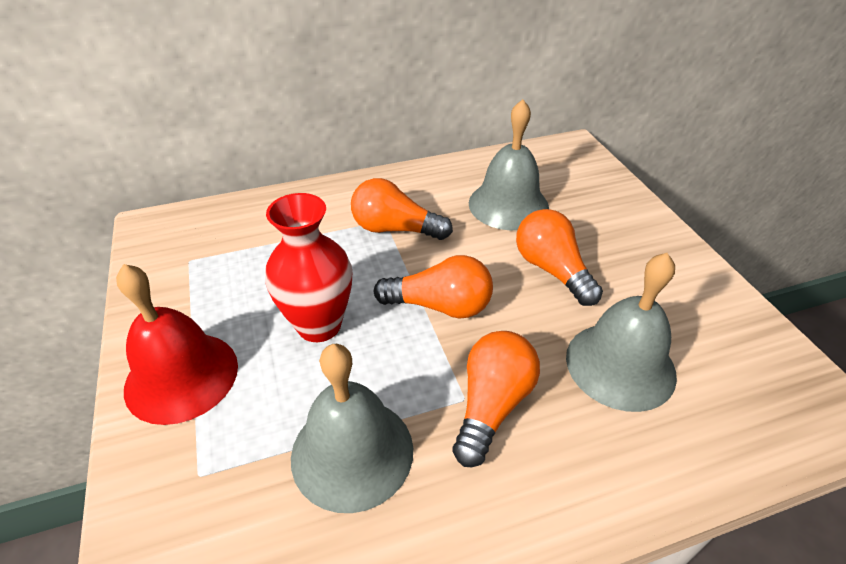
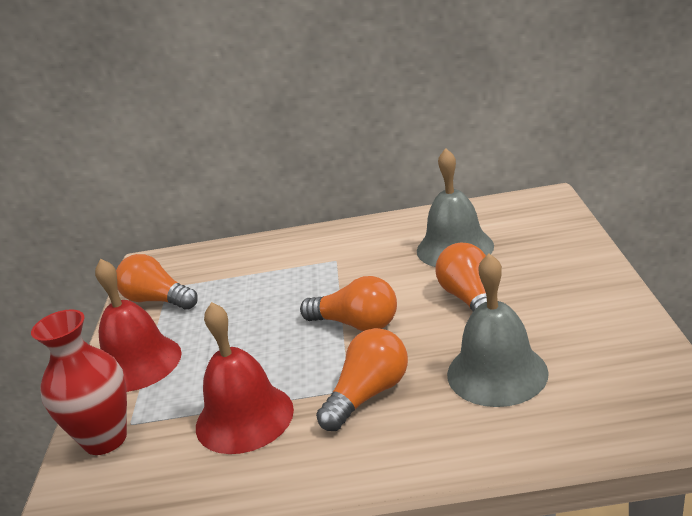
camera: 20 degrees right, 15 degrees down
red vase [265,193,352,342] -> red vase moved to [31,309,127,455]
grey bell [291,344,413,513] -> red bell [196,302,294,454]
orange light bulb [351,178,453,240] -> orange light bulb moved to [116,254,198,310]

